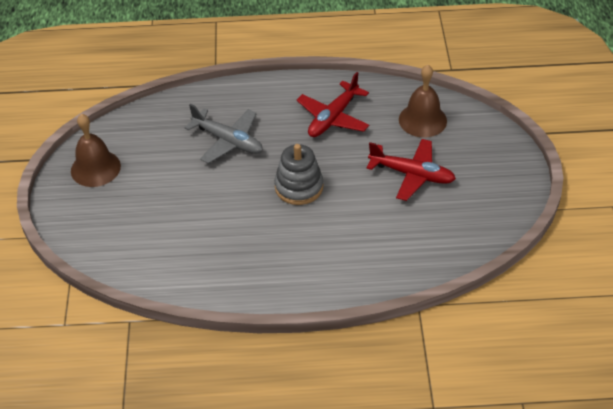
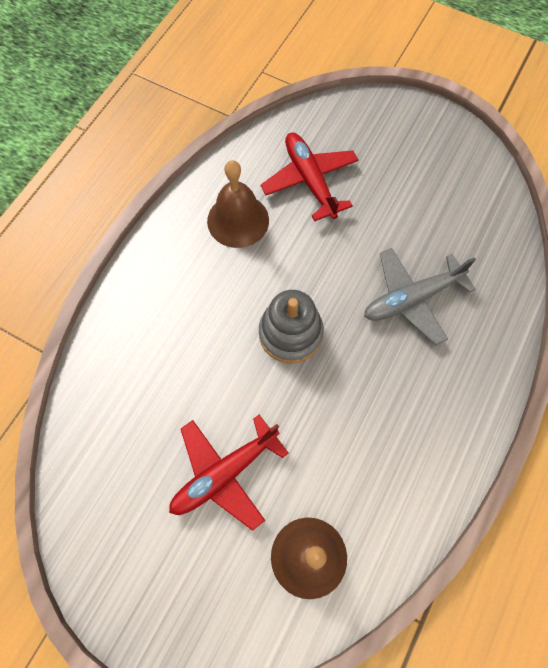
camera: 120 degrees right, 20 degrees up
brown bell [71,114,121,187] -> brown bell moved to [207,160,269,248]
red plane [297,72,369,137] -> red plane moved to [261,133,359,221]

